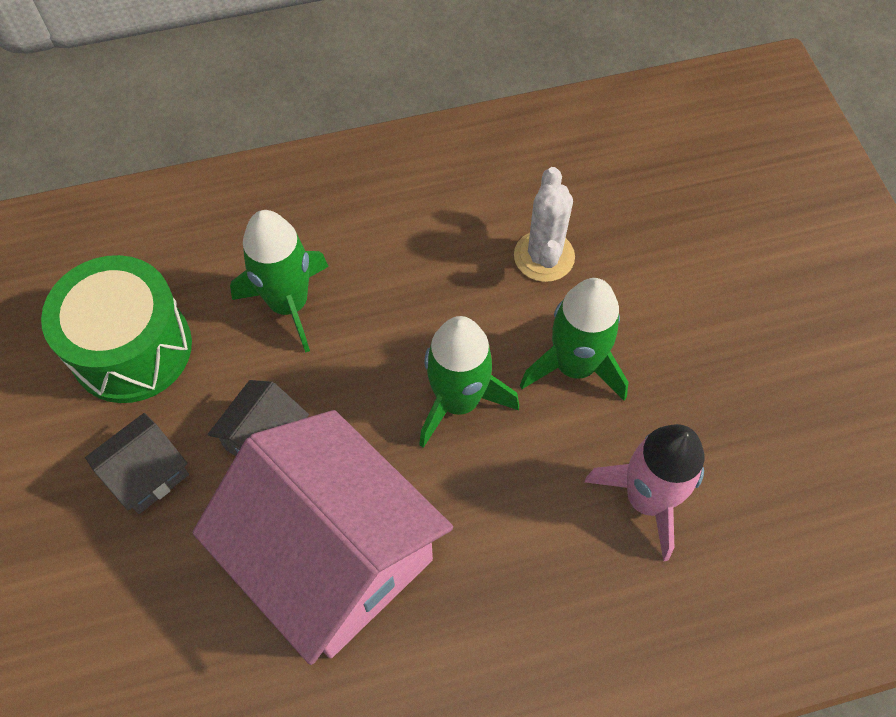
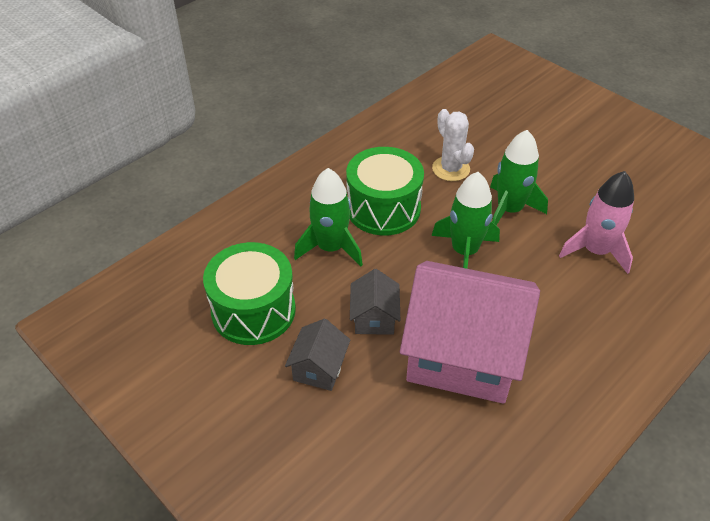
camera: 30 degrees left, 15 degrees down
none -> green drum [346,147,424,236]

